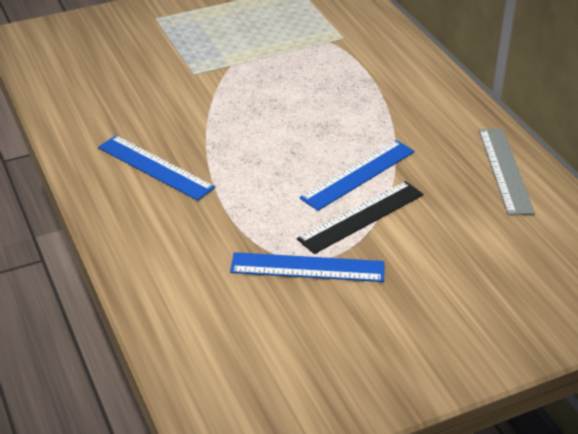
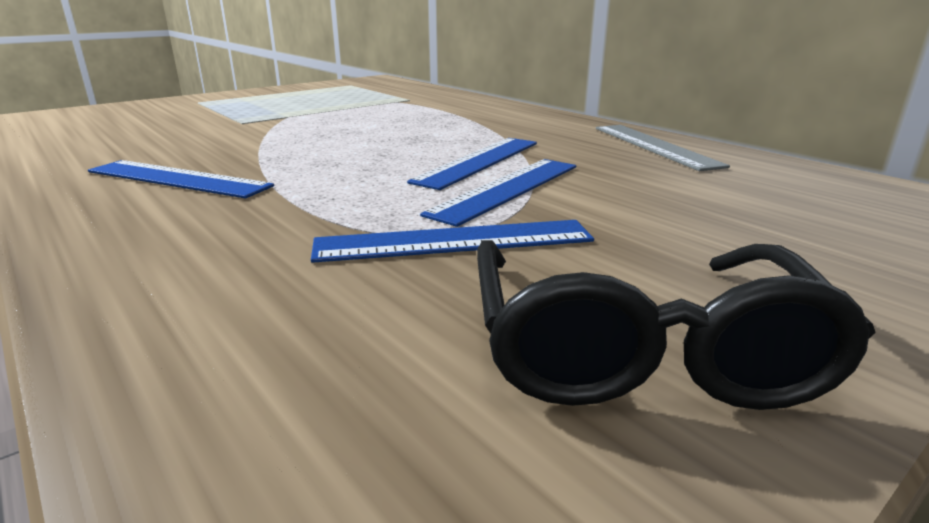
camera: 15 degrees left, 15 degrees down
black ruler [297,181,423,254] -> blue ruler [420,159,576,227]
none -> black glasses [477,240,876,410]

